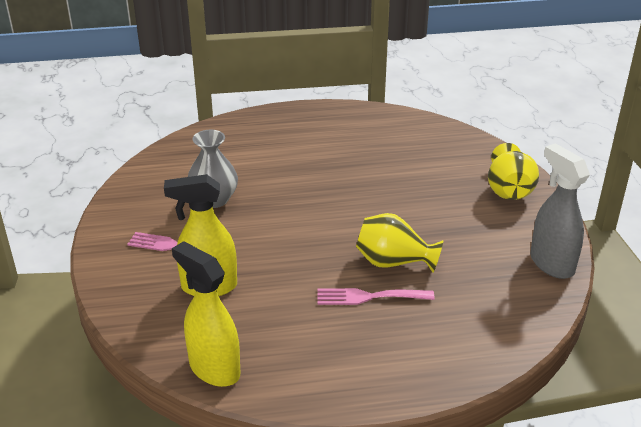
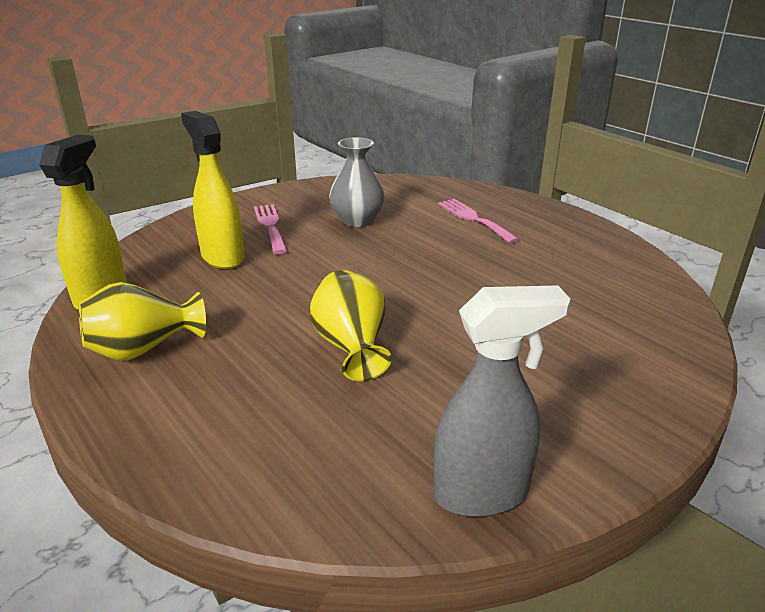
camera: 60 degrees right, 5 degrees down
pink fork [317,288,434,305] -> pink fork moved to [438,199,519,243]
yellow vase [488,143,539,200] -> yellow vase moved to [79,282,206,361]
grey spray bottle [530,143,590,279] -> grey spray bottle turned 45 degrees clockwise [433,285,571,517]

